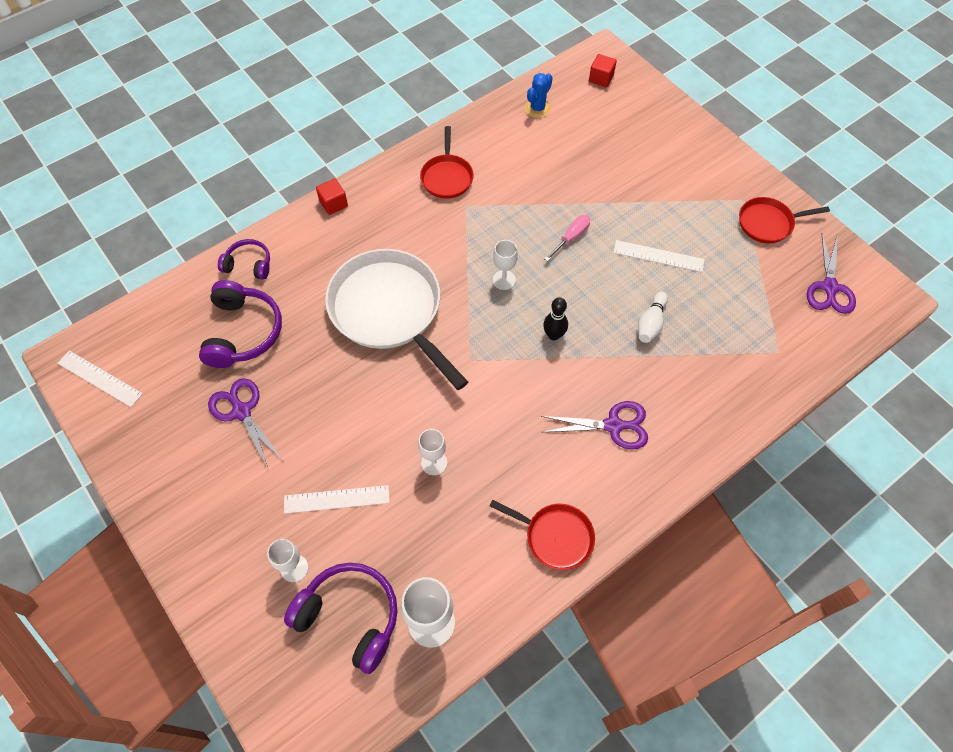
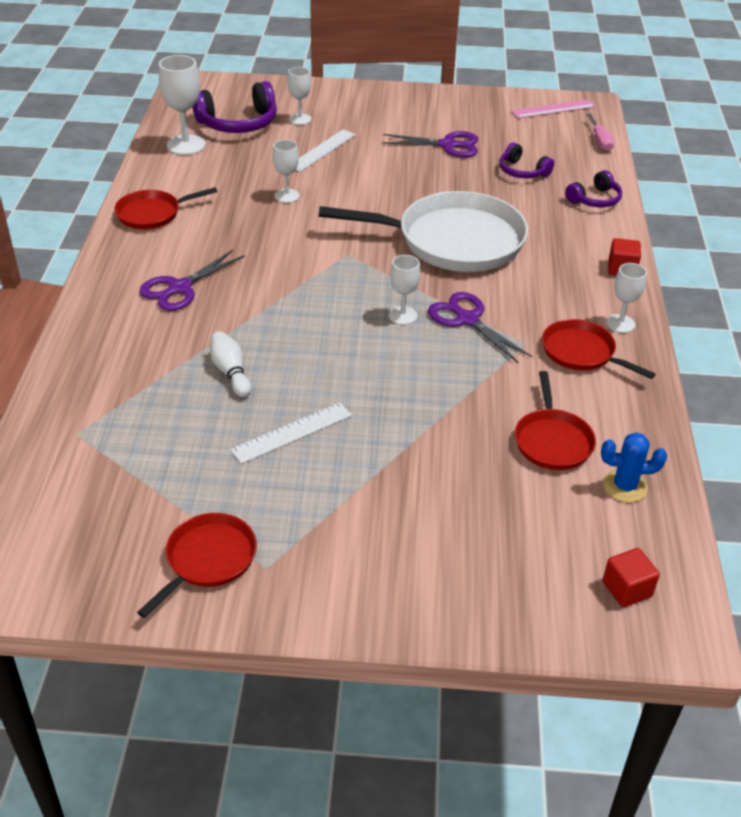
camera: 130 degrees right, 20 degrees down
white ruler [57,351,143,407] -> pink ruler [511,99,596,119]
purple headphones [199,280,282,368] -> purple headphones [499,143,554,179], size x0.59
blue cactus [525,73,553,118] -> blue cactus turned 75 degrees counterclockwise [601,432,667,502]
black bowling pin [543,297,568,340] -> none
pink screwdriver [544,215,590,261] -> pink screwdriver moved to [587,114,614,151]
purple scissors [807,234,856,314] -> purple scissors moved to [428,292,533,364]
none -> red pan [515,371,596,470]
none -> white goblet [606,263,647,333]

